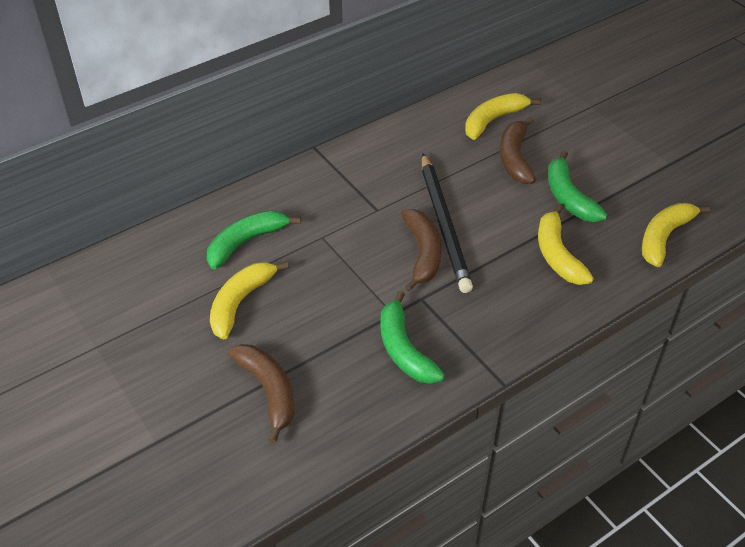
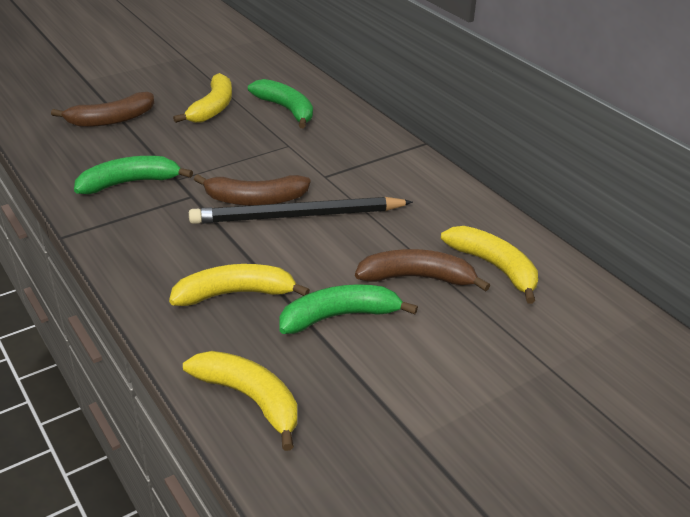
camera: 90 degrees right, 10 degrees down
yellow banana [210,261,289,340] -> yellow banana turned 75 degrees clockwise [173,73,232,123]

